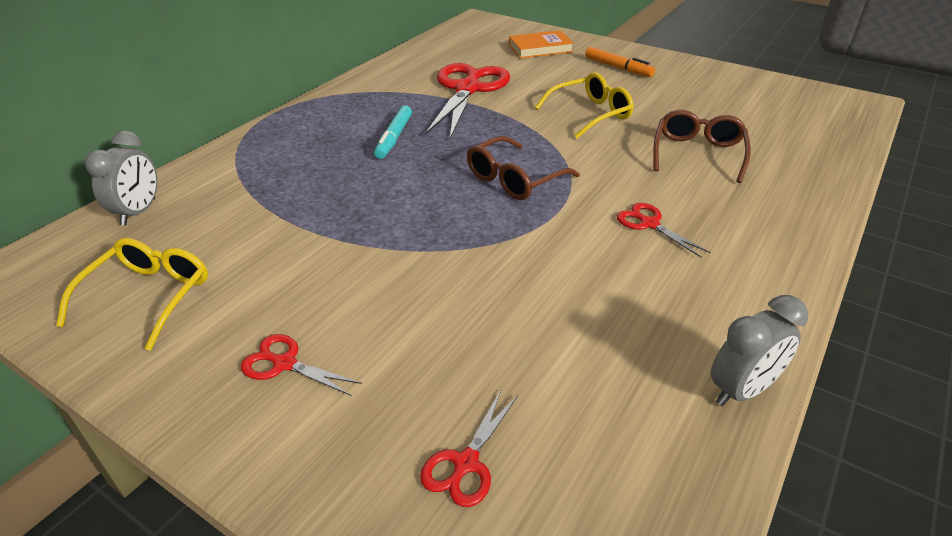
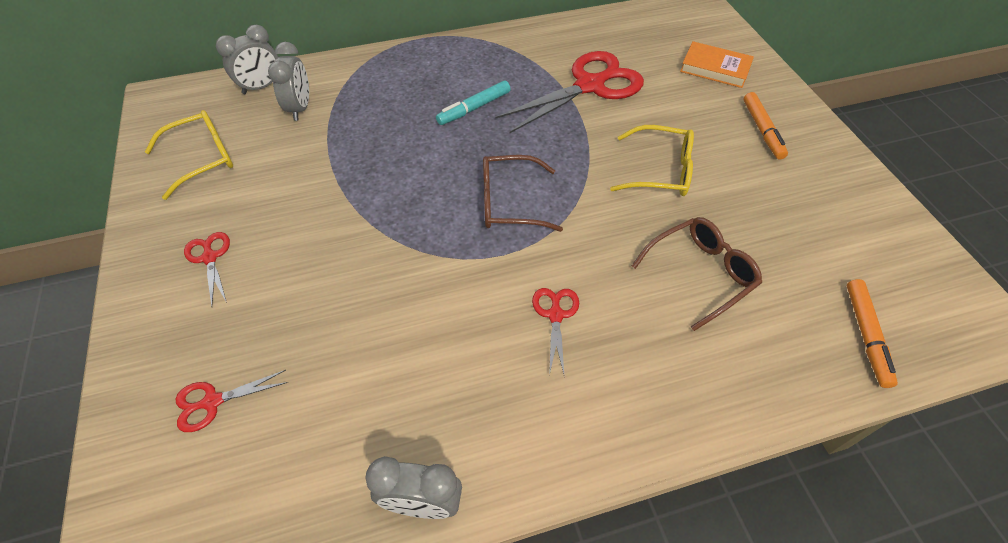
camera: 40 degrees right, 15 degrees up
none -> grey clock [268,42,309,121]
none -> orange marker [847,279,898,388]

